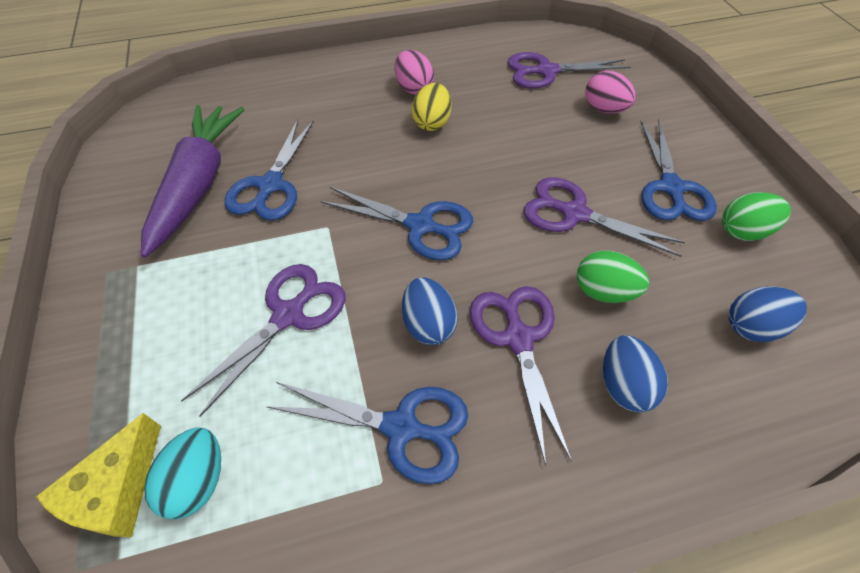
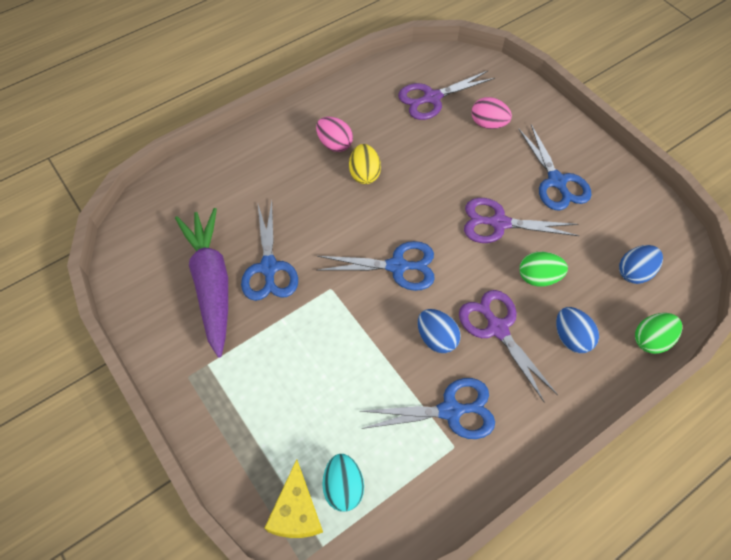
camera: 20 degrees left, 5 degrees up
purple scissors [181,264,346,417] -> none
green egg [722,192,791,241] -> green egg moved to [635,313,682,354]

